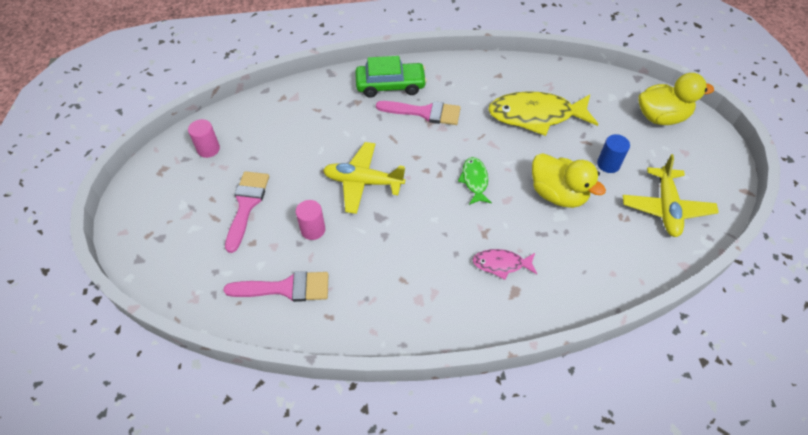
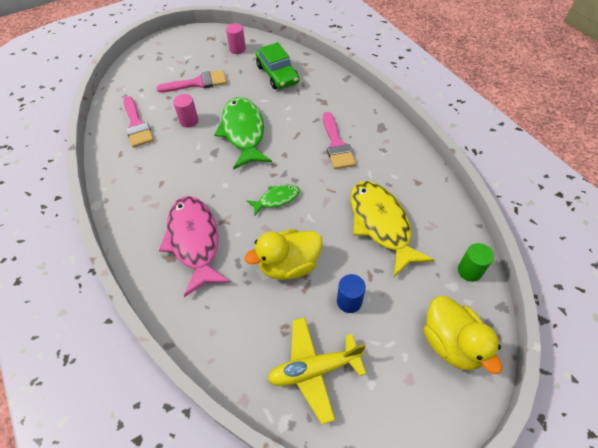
camera: 70 degrees right, 0 degrees up
yellow plane [323,142,405,214] -> green fish [214,97,272,169]
green car [355,56,427,98] -> green car moved to [256,42,299,89]
pink fish [473,249,537,280] -> pink fish [159,196,230,297], size x1.98
yellow duck [532,153,606,208] -> yellow duck turned 45 degrees clockwise [245,229,323,280]
none -> green cylinder [458,243,494,282]

